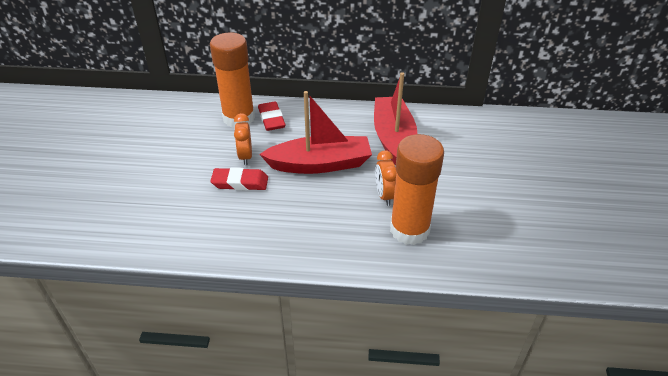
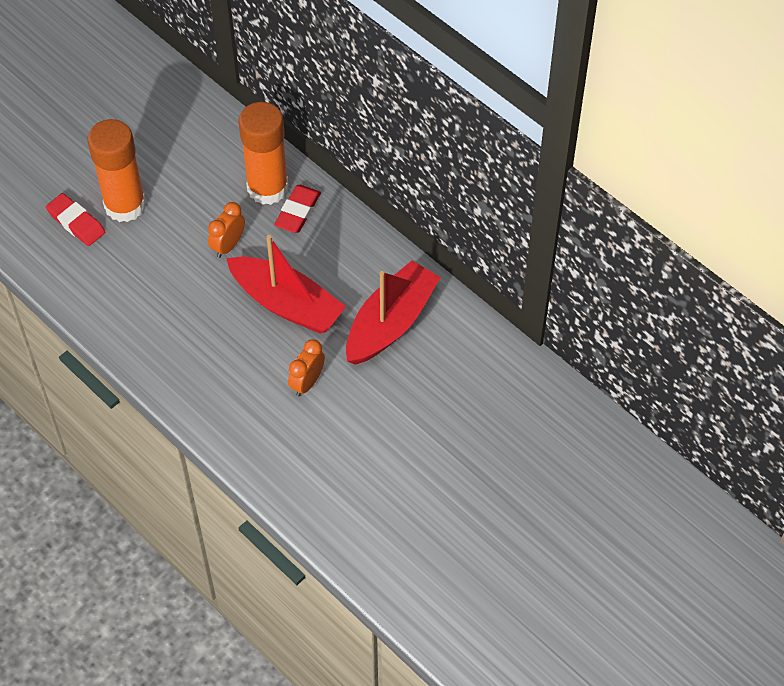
camera: 40 degrees right, 15 degrees up
red eraser [210,167,268,191] -> red eraser moved to [46,193,105,246]
orange glue stick [390,134,444,245] -> orange glue stick moved to [87,119,146,222]

